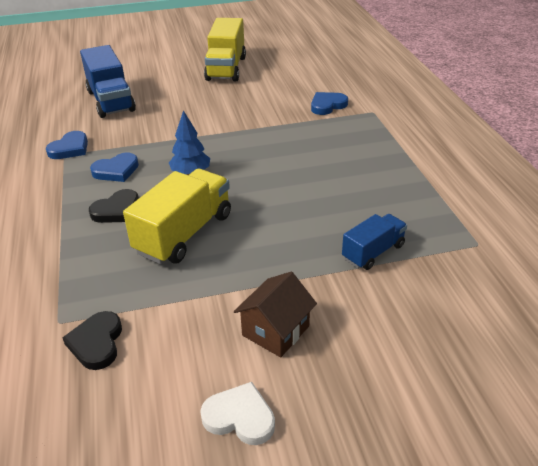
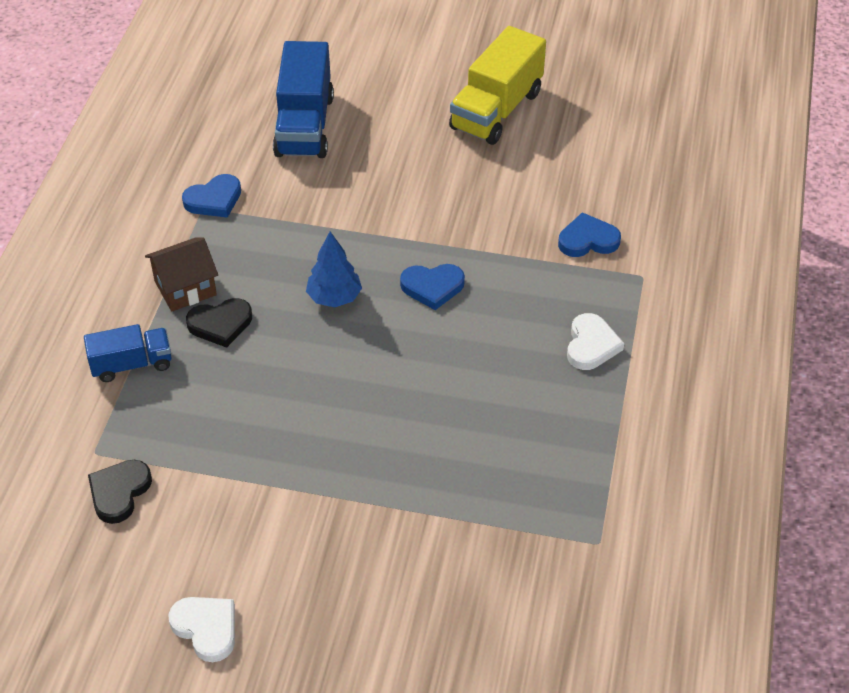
camera: 25 degrees right, 10 degrees up
blue heart [90,153,139,182] -> blue heart moved to [400,264,465,310]
yellow truck [123,169,231,264] -> none
brown house [234,272,317,357] -> brown house moved to [145,237,218,312]
blue truck [342,214,407,270] -> blue truck moved to [84,324,172,382]
none -> white heart [567,313,624,370]

